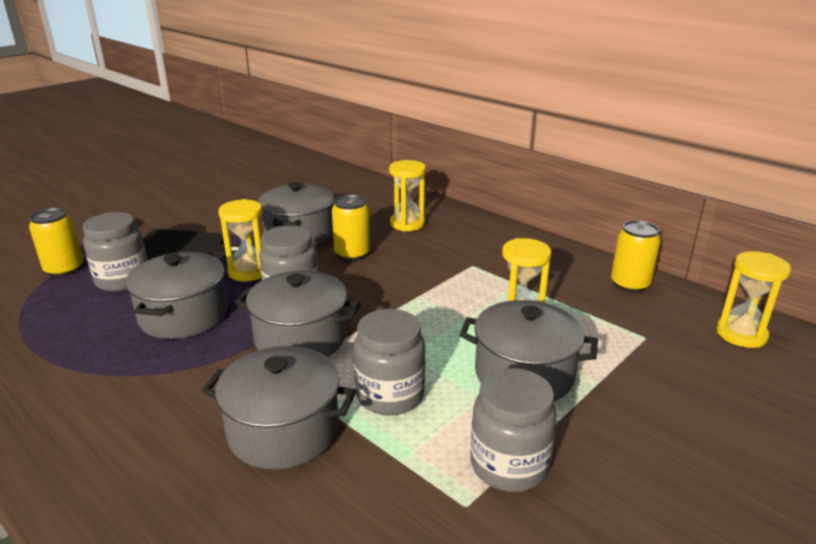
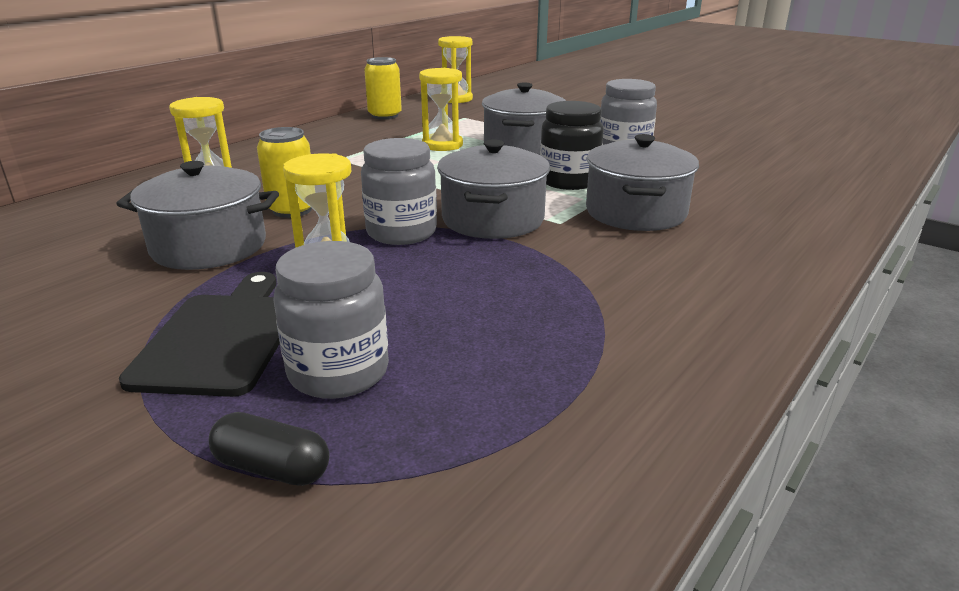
camera: 95 degrees left, 0 degrees up
yellow can [29,208,83,277] -> black capsule [208,412,329,486]
grey pot [125,252,228,339] -> none
grey jar [354,309,425,415] -> black jar [540,101,604,190]

